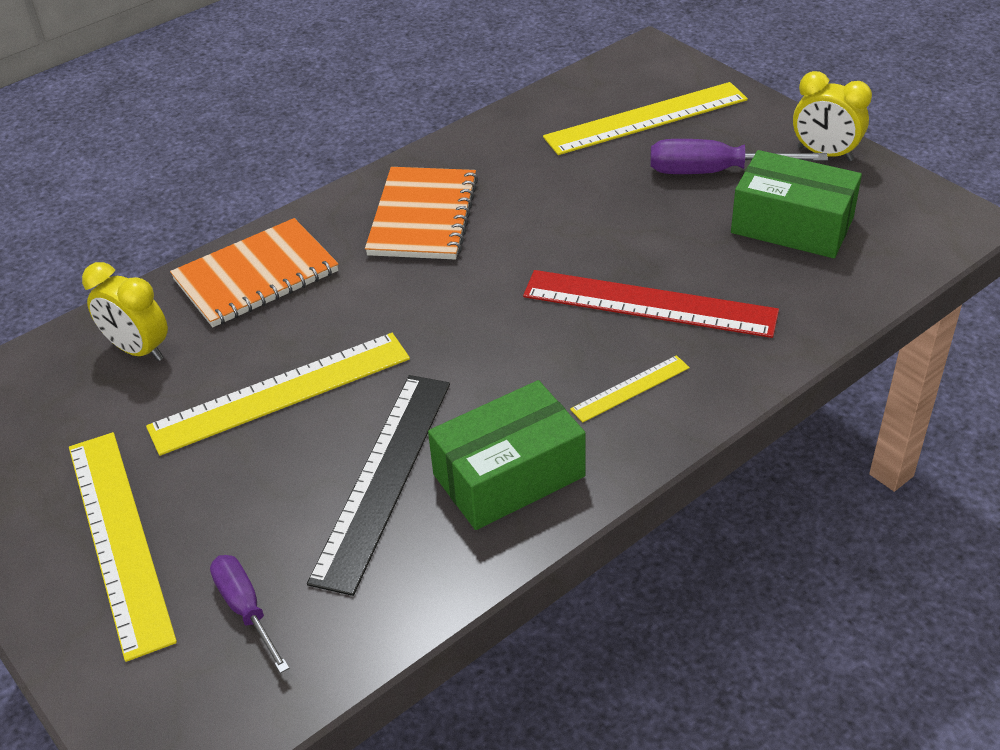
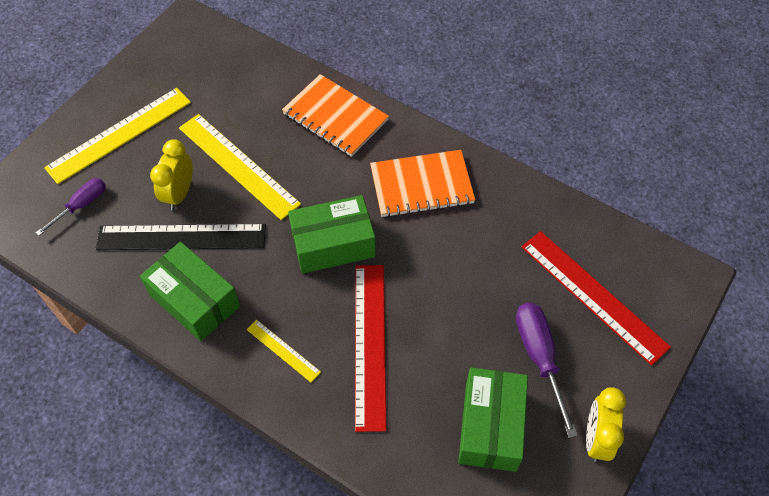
camera: 70 degrees right, 15 degrees up
yellow clock [82,262,168,361] -> yellow clock moved to [150,139,193,210]
yellow ruler [543,82,748,155] -> red ruler [521,231,671,366]
none -> green box [288,195,376,274]

